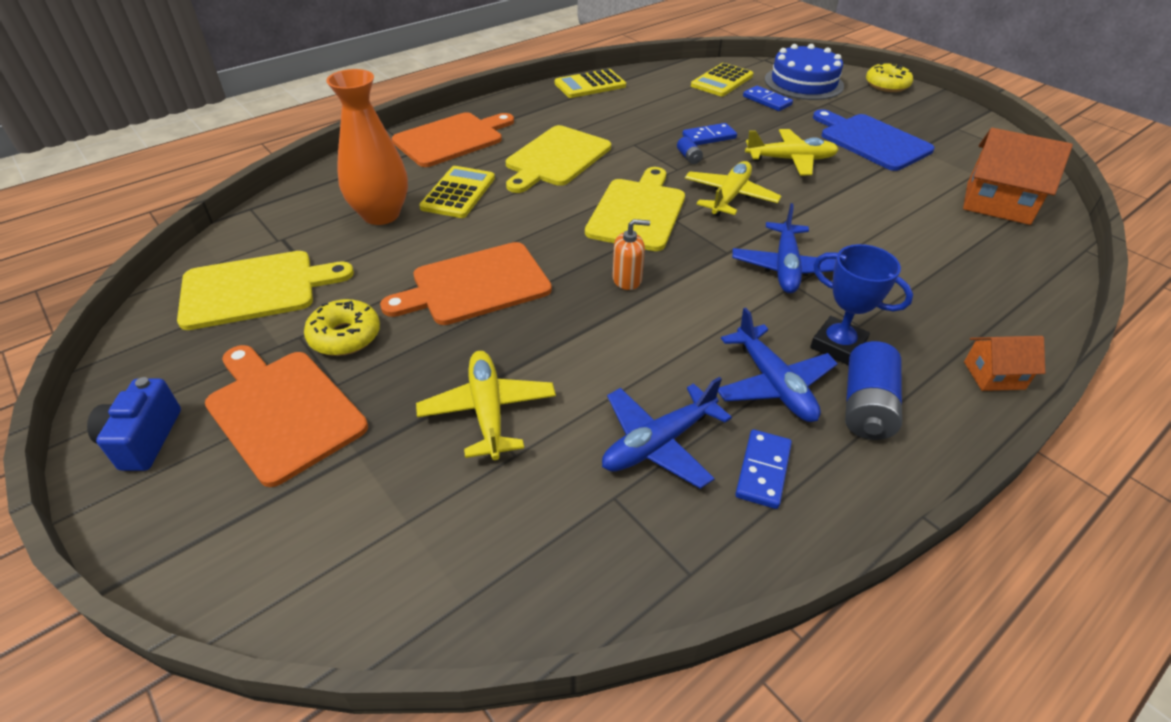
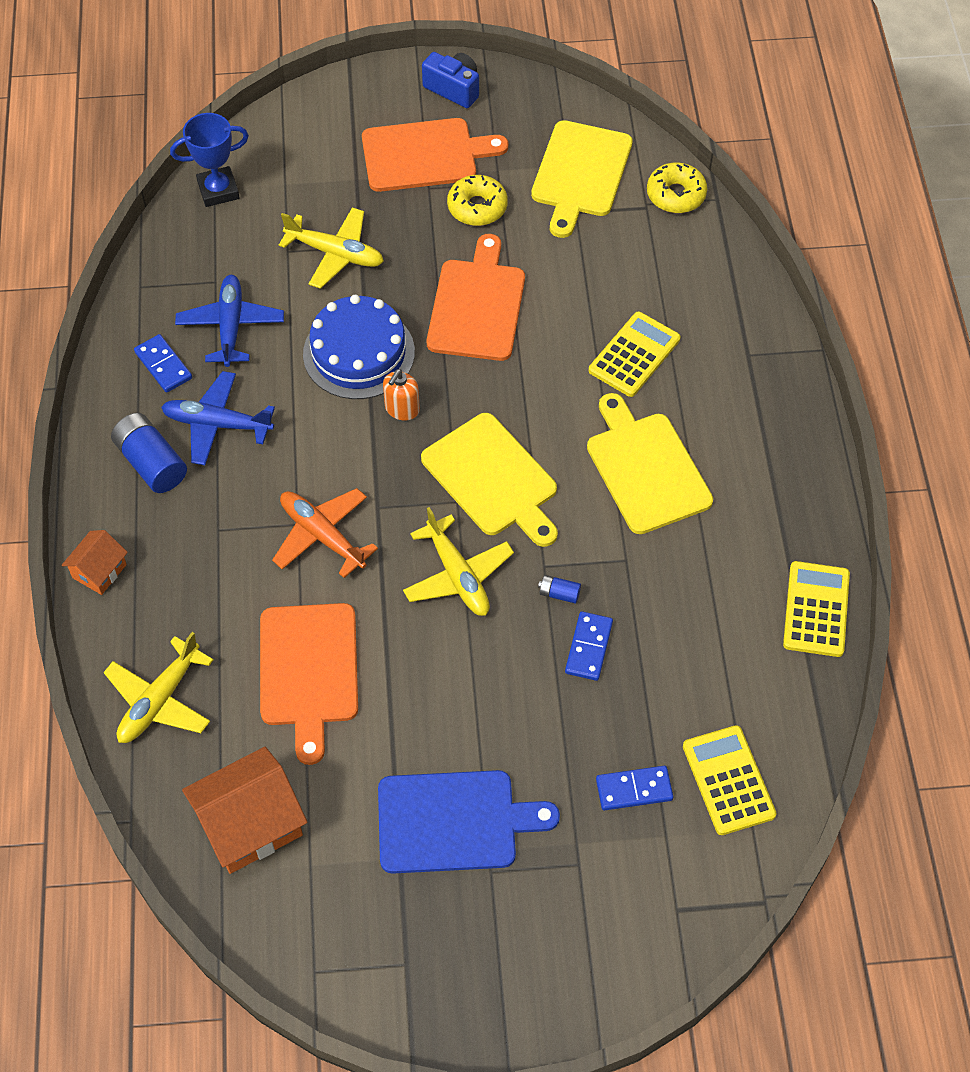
camera: 125 degrees right, 15 degrees up
orange vase [326,69,408,225] -> none
orange cutting board [392,112,514,167] -> orange cutting board moved to [260,603,358,765]
yellow calculator [419,166,495,218] -> yellow calculator turned 105 degrees counterclockwise [589,311,681,397]
blue plane [732,203,836,293] -> orange plane [272,488,378,578]
yellow plane [745,129,839,175] -> yellow plane moved to [103,632,214,743]
blue cake [765,44,844,100] -> blue cake moved to [303,295,415,399]
blue trophy [810,244,913,365] -> blue trophy moved to [170,113,249,207]
yellow donut [866,62,913,92] -> yellow donut moved to [647,163,707,213]

